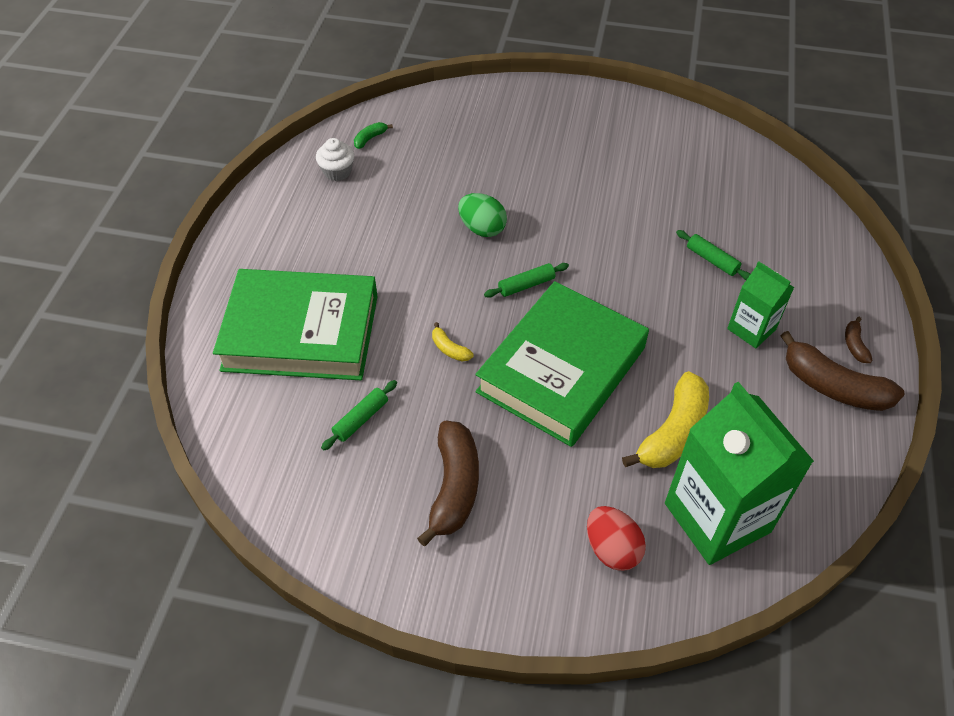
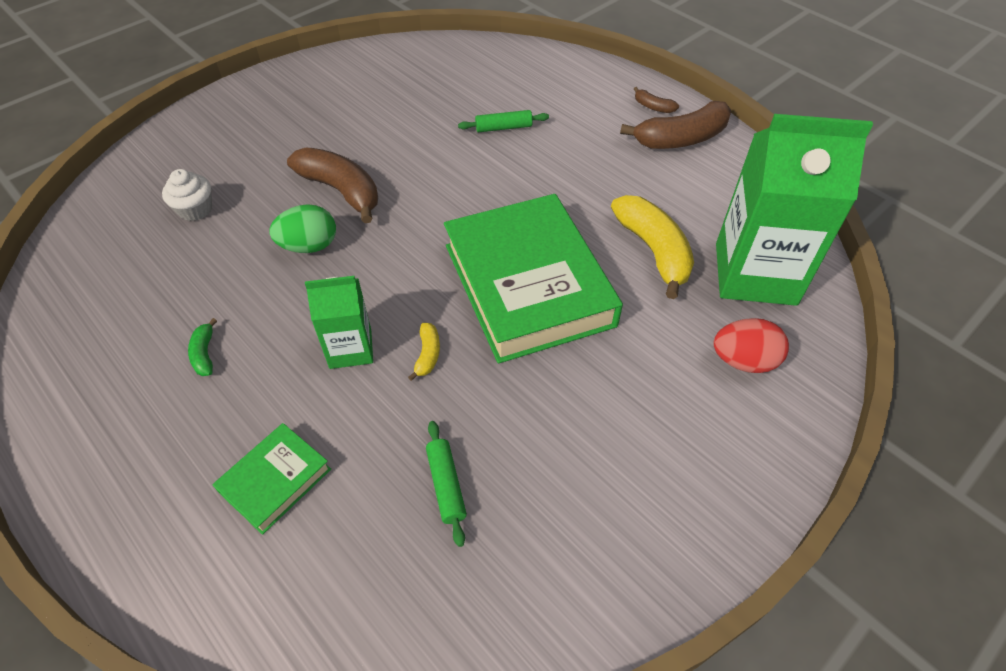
camera: 55 degrees left, 0 degrees up
green book [213,269,378,380] -> green book [213,423,331,535], size x0.45
white cupcake [316,138,354,181] -> white cupcake moved to [162,169,212,221]
green banana [354,122,393,149] -> green banana moved to [188,318,217,376]
brown banana [417,421,479,546] -> brown banana moved to [287,148,378,223]
yellow banana [432,322,474,362] -> yellow banana turned 75 degrees counterclockwise [408,323,440,381]
green rolling pin [484,263,569,298] -> none
green carton [727,262,794,348] -> green carton moved to [305,276,373,369]

